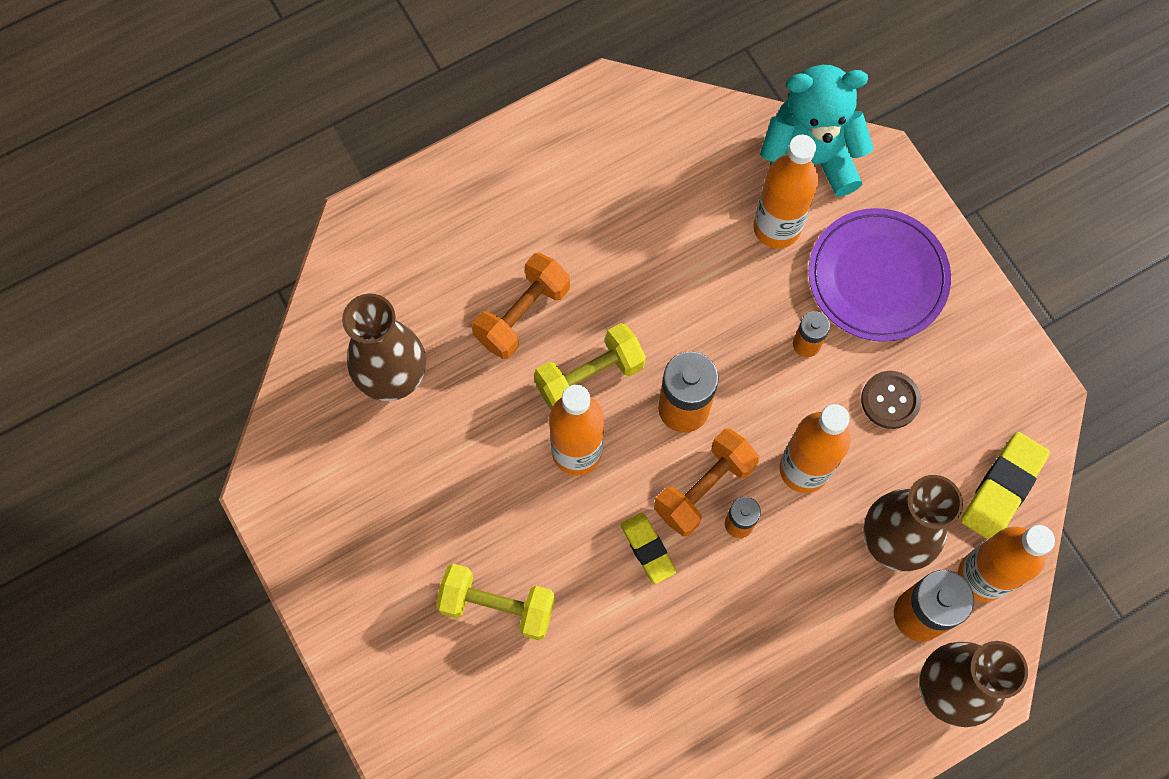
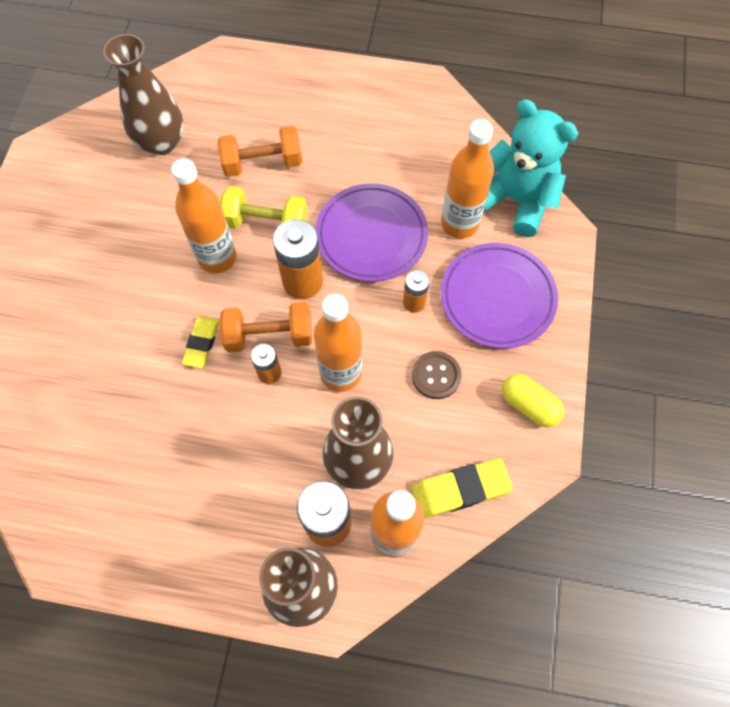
camera: 40 degrees right, 5 degrees down
yellow dumbbell [436,564,555,640] -> none
none -> purple plate [316,183,428,282]
none -> yellow capsule [502,374,564,428]

